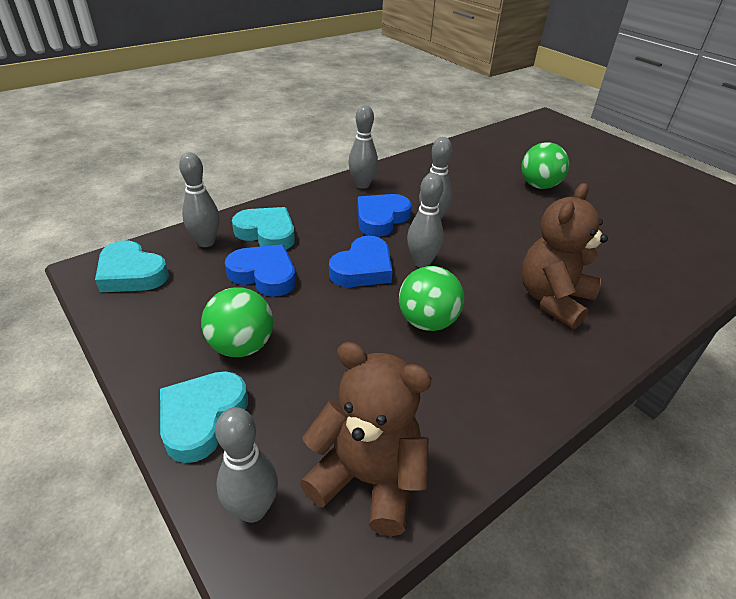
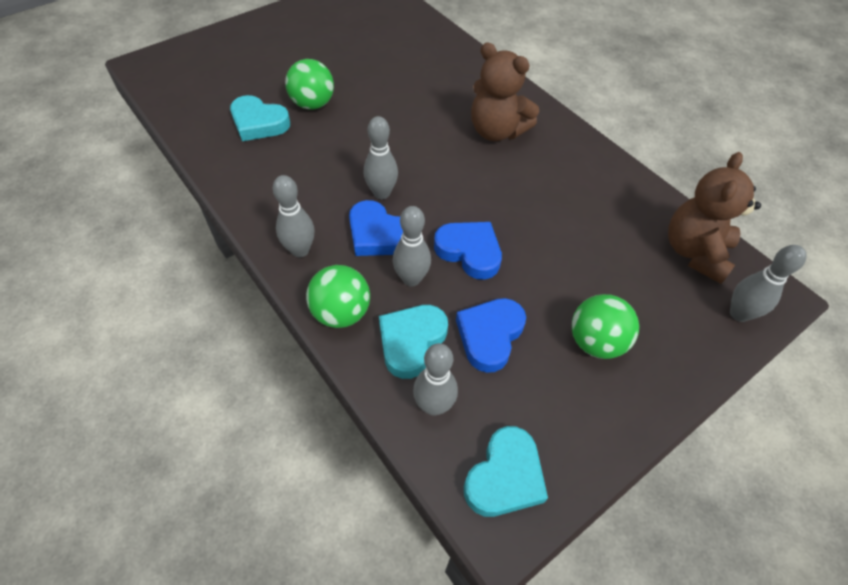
camera: 90 degrees left, 15 degrees up
turquoise heart [160,371,248,463] -> turquoise heart moved to [230,95,290,141]
green ball [399,266,464,331] -> green ball moved to [306,265,370,328]
grey bowling pin [407,173,444,268] -> grey bowling pin moved to [393,206,431,287]

